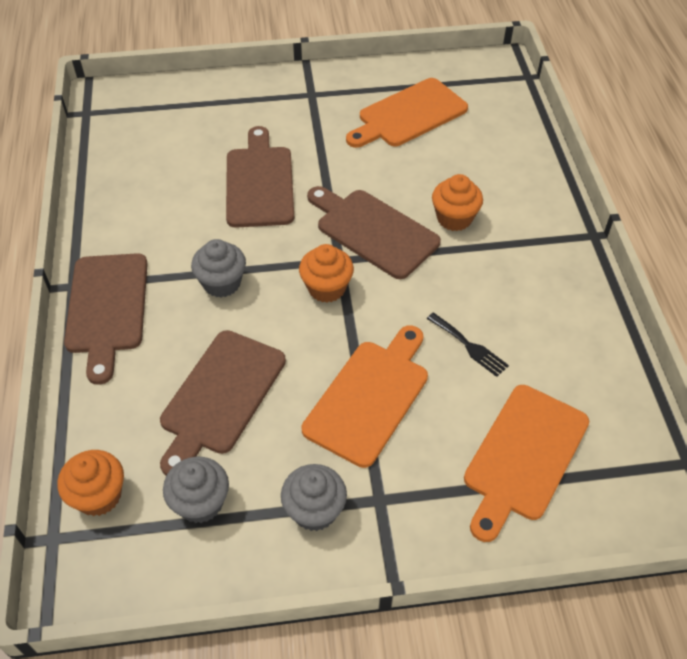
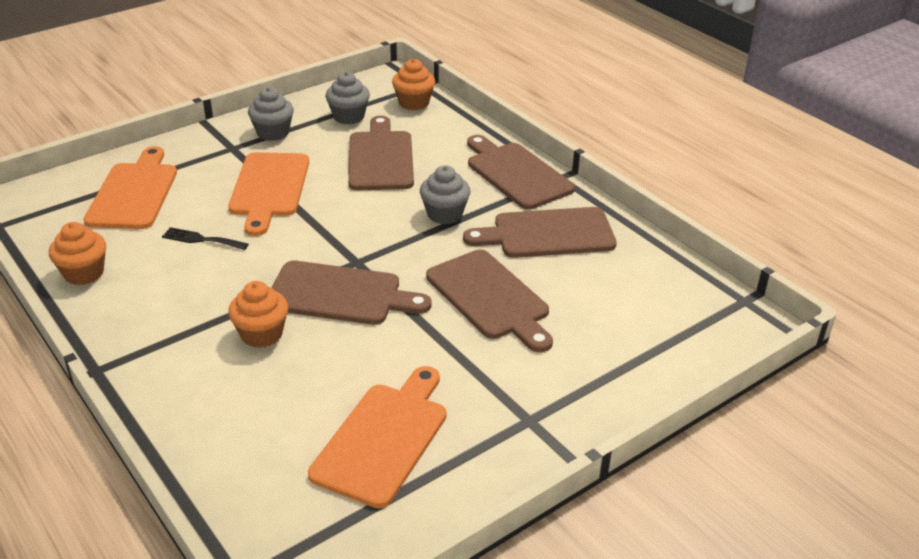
camera: 150 degrees right, 15 degrees down
orange cupcake [299,244,354,303] -> orange cupcake moved to [49,222,106,285]
none -> brown cutting board [463,207,617,258]

